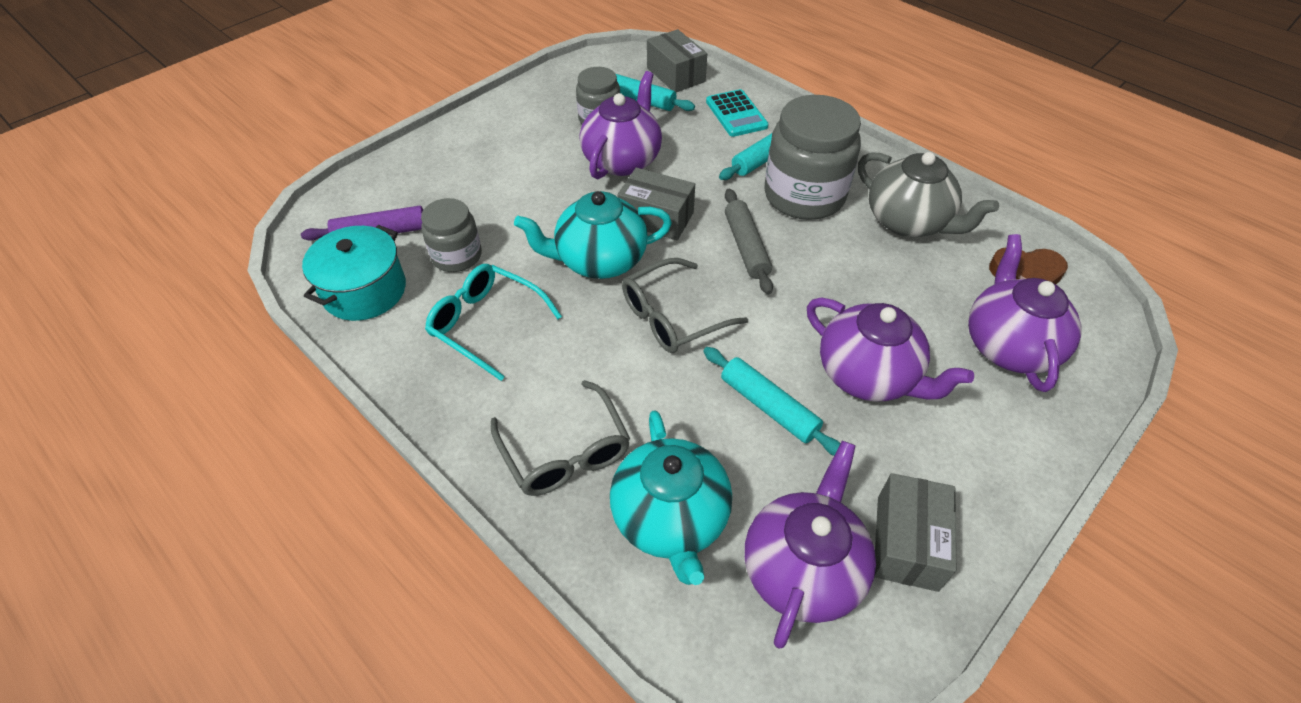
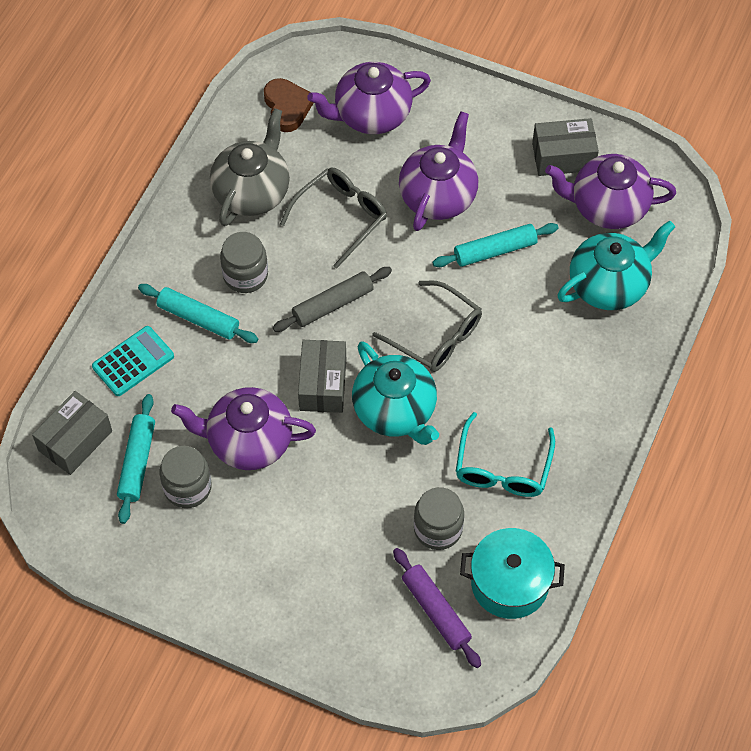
camera: 110 degrees left, 10 degrees up
grey glasses [491,380,630,496] -> grey glasses moved to [280,168,387,269]
turquoise rolling pin [703,347,841,456] -> turquoise rolling pin turned 45 degrees clockwise [432,223,558,267]
grey jar [764,95,861,220] -> grey jar [220,232,268,293], size x0.57

